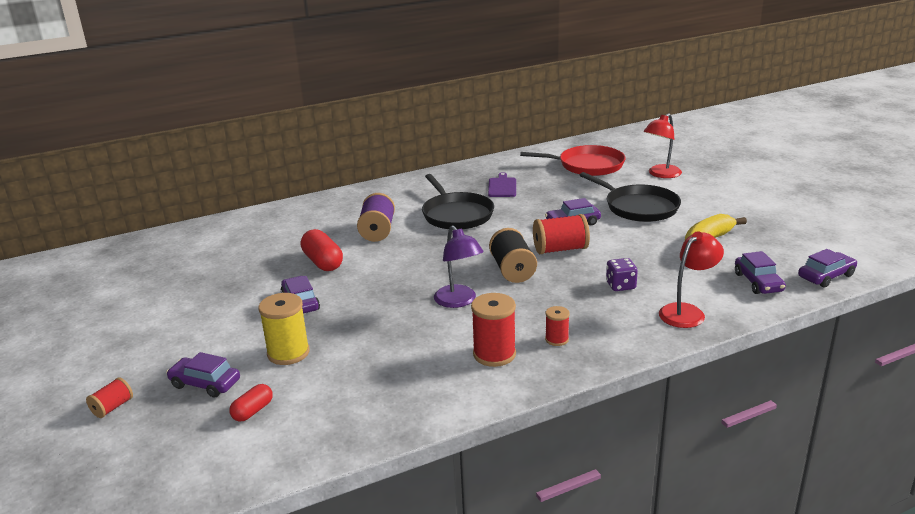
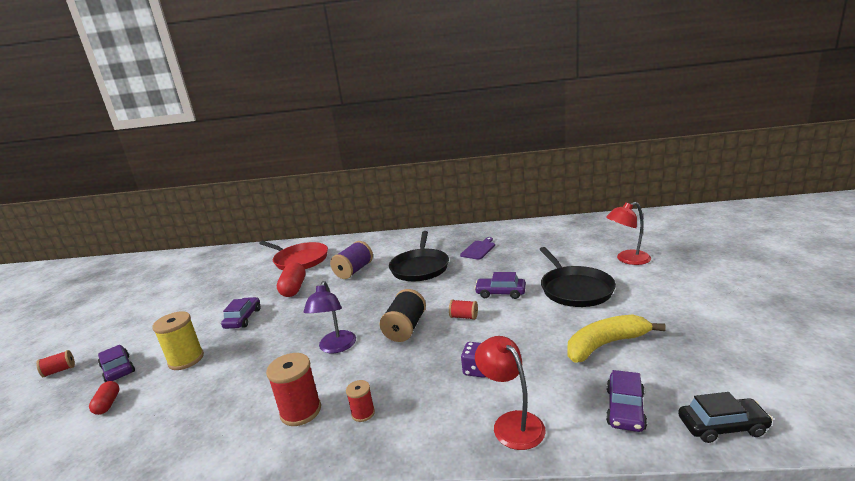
camera: 30 degrees right, 5 degrees down
red capsule [229,384,273,422] -> red capsule turned 75 degrees counterclockwise [89,381,119,415]
red pan [520,145,625,176] -> red pan moved to [259,241,328,270]
red spool [533,214,590,254] -> red spool [449,300,478,320], size x0.56
red lamp [659,231,724,328] -> red lamp turned 105 degrees counterclockwise [475,336,546,450]
purple car [798,249,857,288] -> black car [678,392,773,443]

